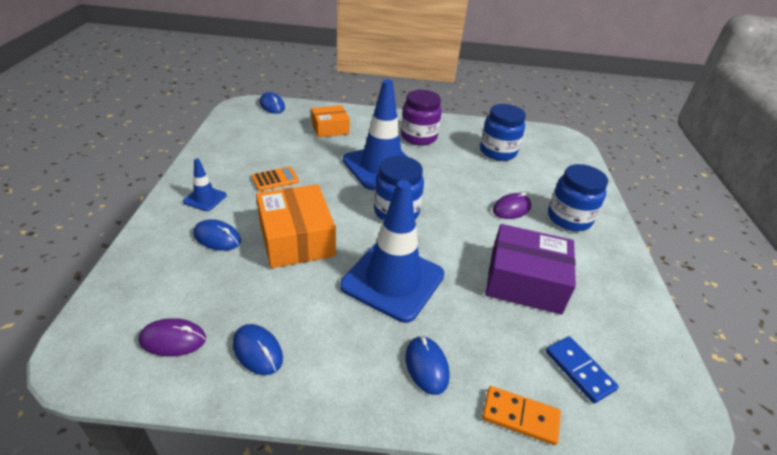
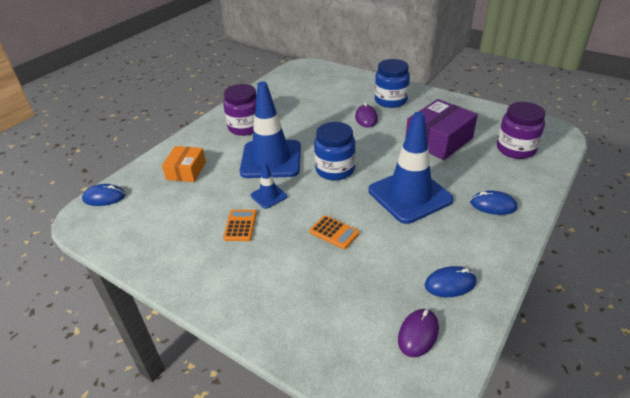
camera: 55 degrees left, 0 degrees up
blue traffic cone [183,158,227,211] -> blue traffic cone moved to [251,162,287,209]
blue mouse [193,219,241,251] -> none
orange box [256,184,336,268] -> orange calculator [310,215,359,249]
blue jar [480,104,526,161] -> none
orange domino [482,386,561,445] -> none
blue domino [546,336,619,404] -> purple jar [497,102,545,159]

